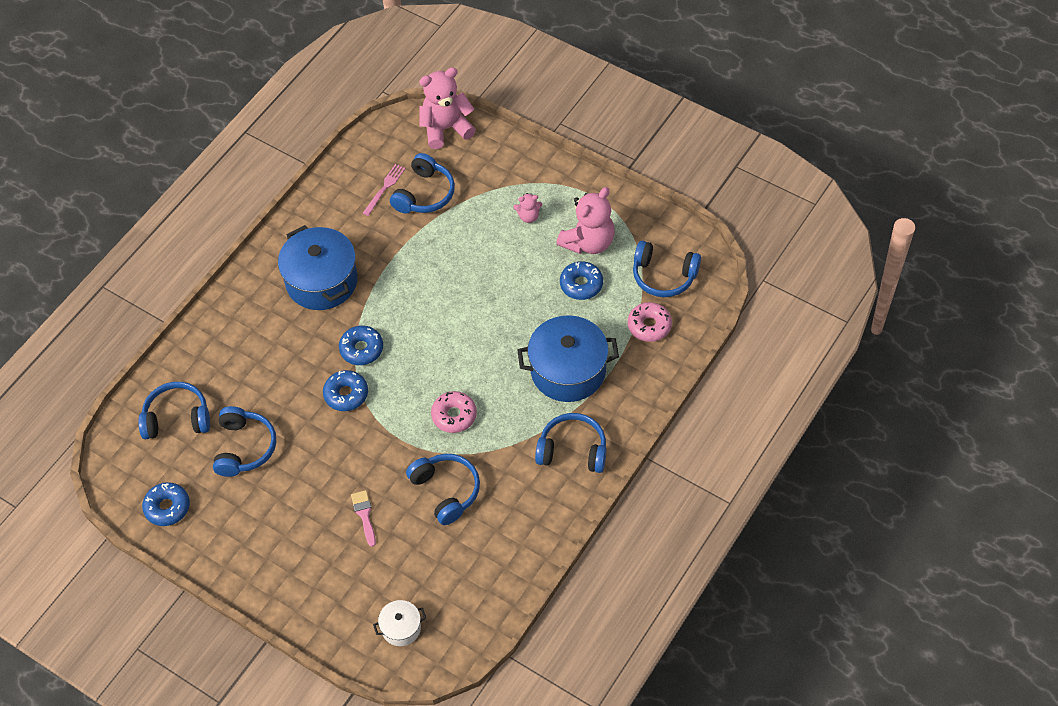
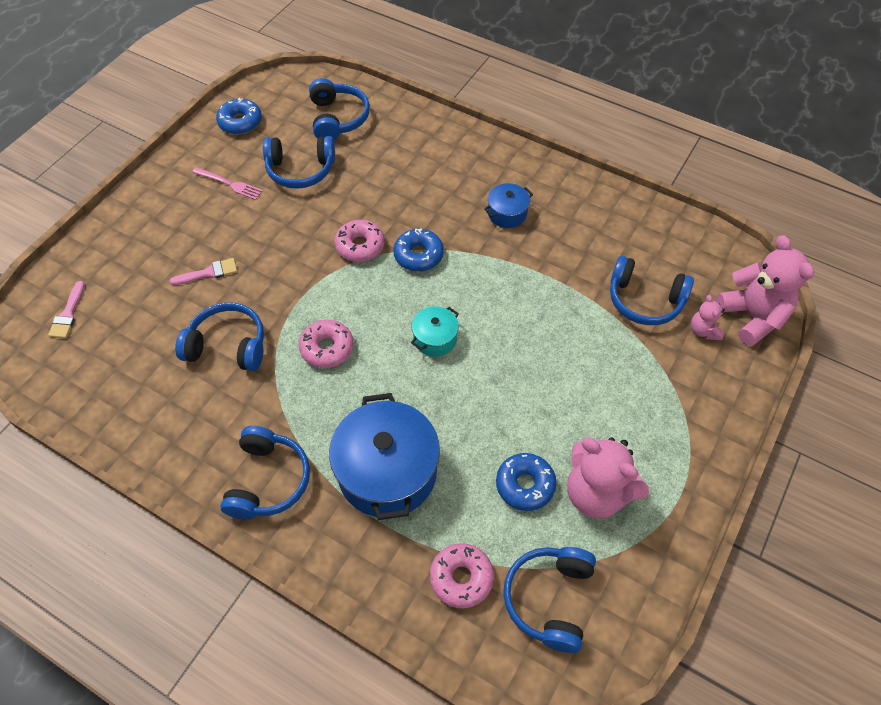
camera: 85 degrees right, 0 degrees up
blue pot [278,225,358,310] -> blue pot [484,183,533,228], size x0.49
blue donut [323,370,368,411] -> pink donut [334,220,385,262]
pink fork [363,164,406,216] -> pink fork moved to [192,167,263,200]
white pot [373,600,426,646] -> pink brush [48,281,85,338]
blue headphones [406,454,480,525] -> blue headphones turned 135 degrees counterclockwise [175,302,264,371]
pink teddy bear [514,193,542,223] -> pink teddy bear moved to [691,295,725,340]
none -> turquoise pot [411,306,459,357]

